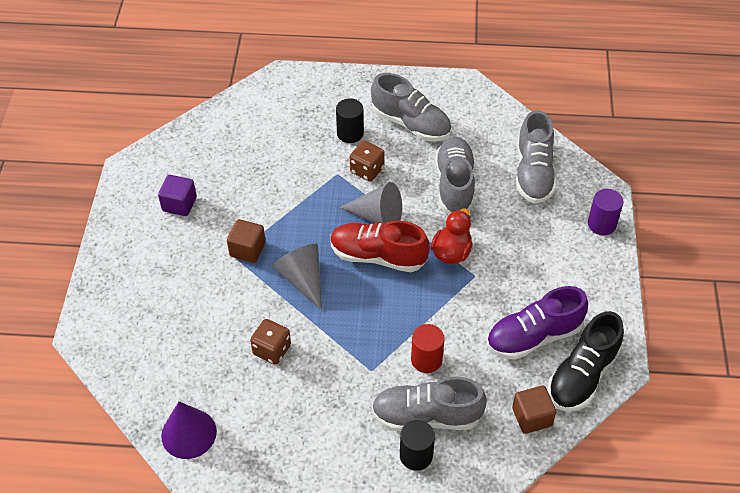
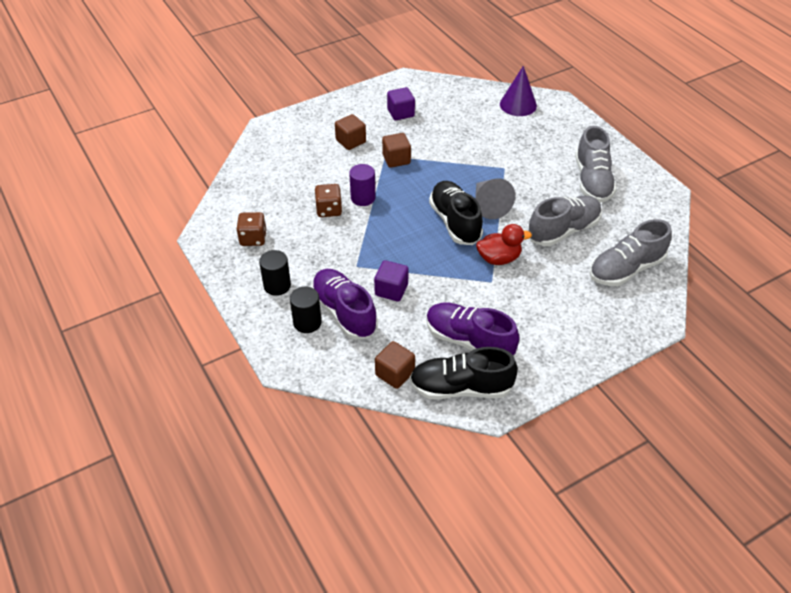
camera: 55 degrees right, 5 degrees down
purple cone [161,401,217,459] -> purple cone moved to [500,66,537,116]
grey cone [272,244,322,311] -> none
red shoe [330,220,429,272] -> black shoe [429,181,483,245]
black cylinder [336,98,364,143] -> black cylinder moved to [259,250,291,296]
brown dice [350,141,385,181] -> brown dice moved to [236,212,266,246]
grey shoe [372,376,487,431] -> purple shoe [312,269,378,340]
red cylinder [411,324,445,373] -> purple cube [374,260,409,302]
purple cylinder [588,189,624,235] -> purple cylinder moved to [349,164,375,206]
none -> brown cube [335,114,366,150]

